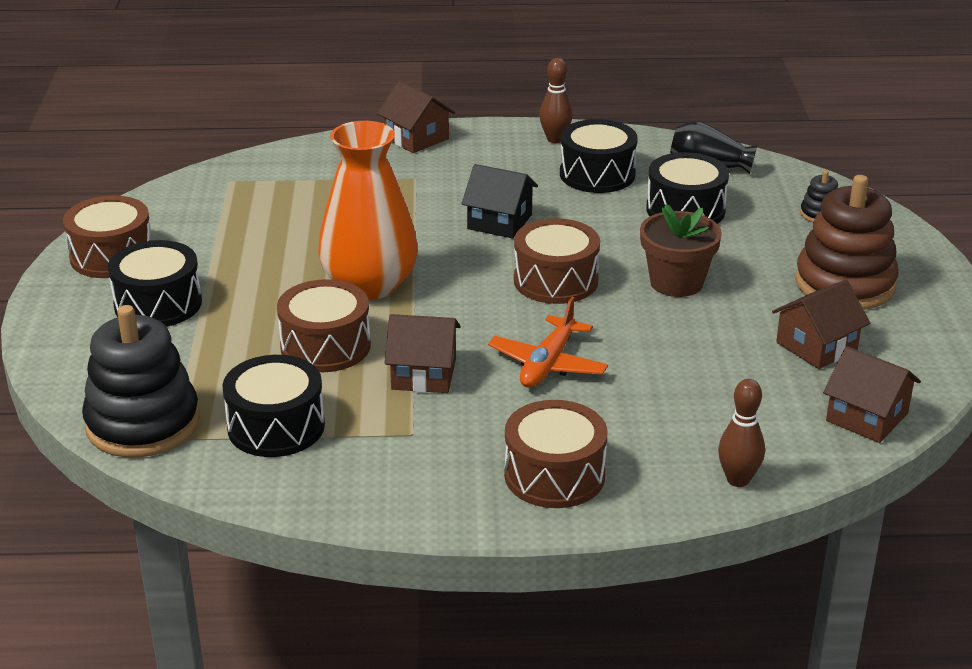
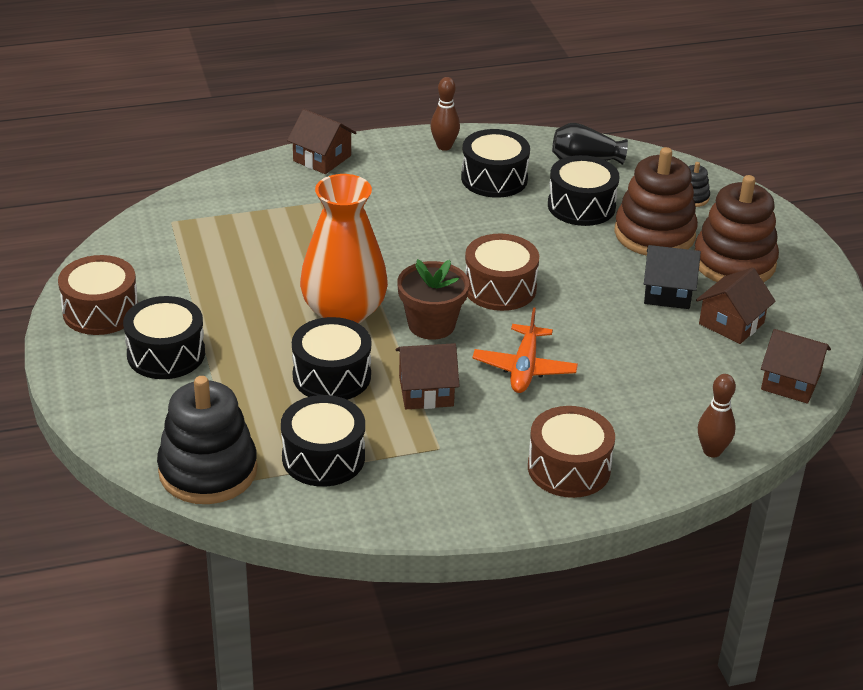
camera: 15 degrees left, 5 degrees up
brown drum [277,279,371,372] -> black drum [292,317,371,400]
black house [461,164,538,239] -> black house moved to [644,245,701,309]
brown flower pot [640,204,722,297] -> brown flower pot moved to [397,259,469,340]
none -> brown stacking toy [614,147,698,256]

